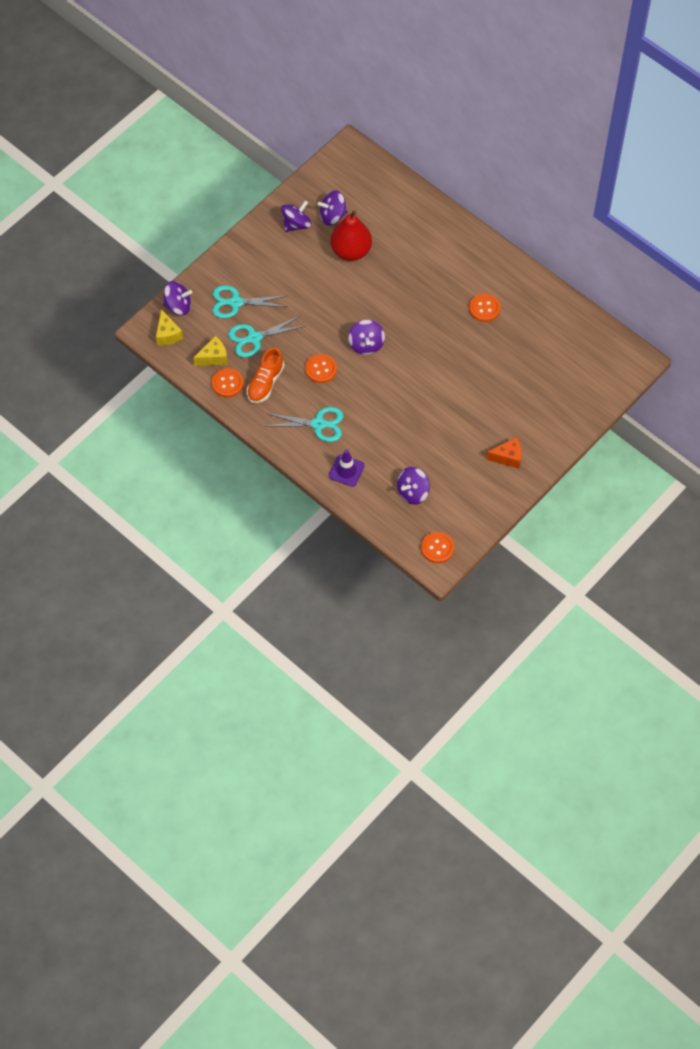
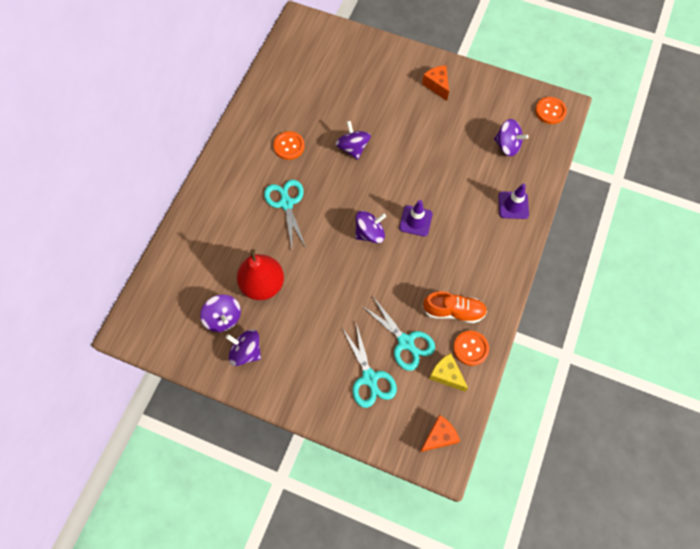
camera: 110 degrees left, 5 degrees up
yellow cheese [156,309,183,346] -> orange cheese [420,415,460,452]
purple spinning top [163,281,192,315] -> purple spinning top moved to [335,121,371,160]
turquoise scissors [266,407,344,442] -> turquoise scissors moved to [264,180,306,248]
orange button [305,354,337,383] -> none
none -> purple traffic cone [399,200,433,236]

